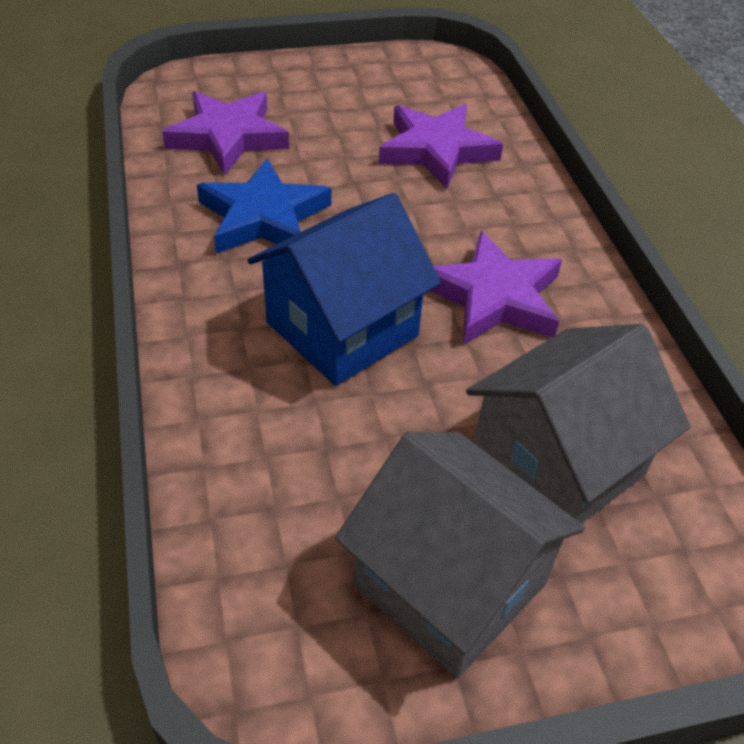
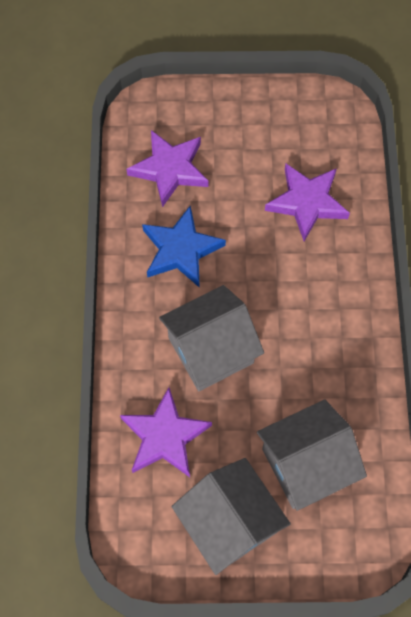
camera: 15 degrees right, 20 degrees up
blue house [247,193,441,386] -> grey house [159,285,264,391]
purple star [430,231,562,345] -> purple star moved to [120,387,212,477]

